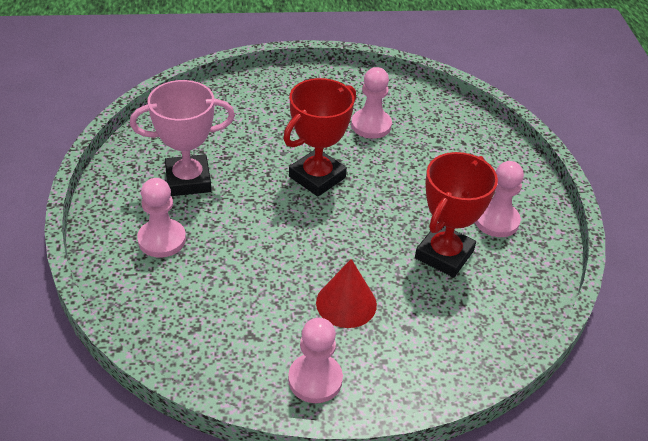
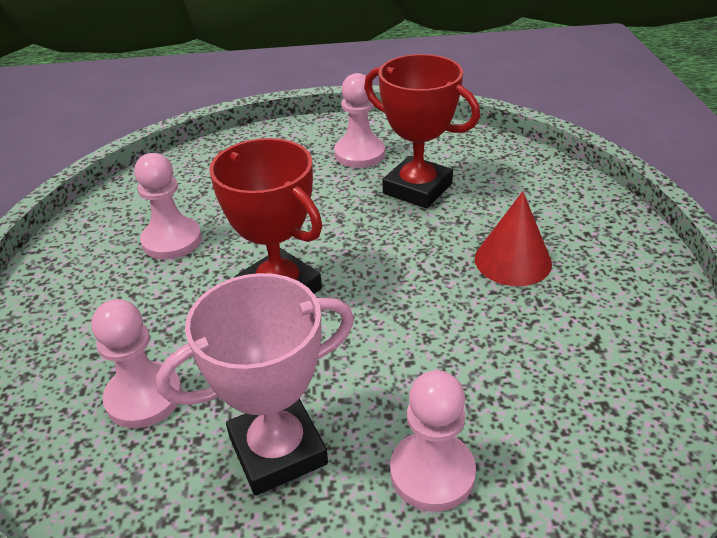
camera: 85 degrees left, 5 degrees down
pink trophy [130,80,235,196] -> pink trophy turned 75 degrees clockwise [156,273,354,496]
pink pawn [288,318,343,403] -> pink pawn moved to [91,299,182,428]

